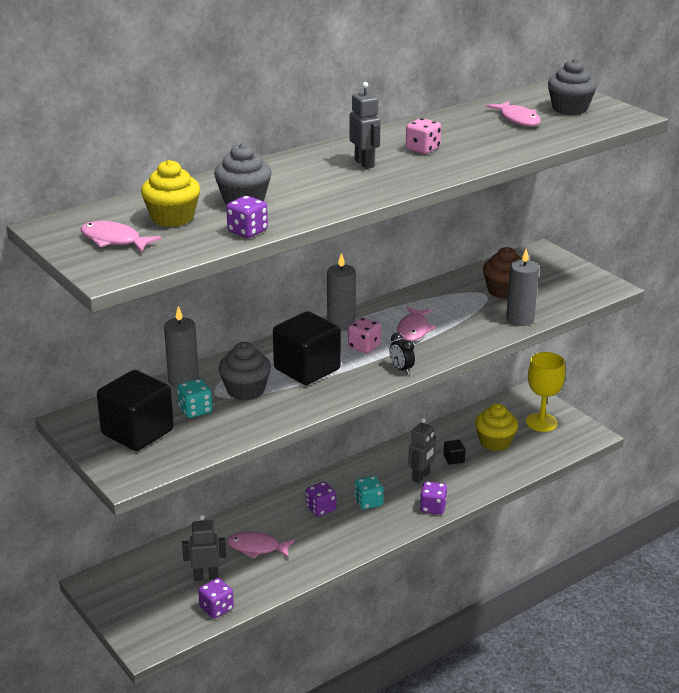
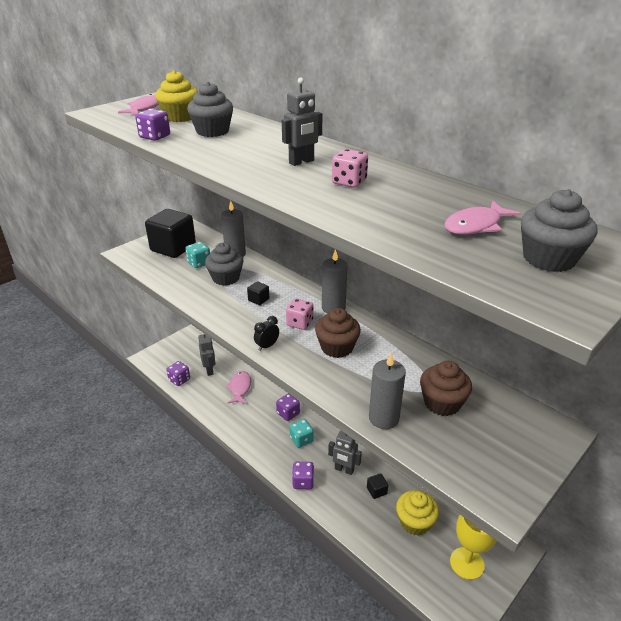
camera: 80 degrees right, 5 degrees up
black cube [273,311,341,385] -> black cube [247,281,269,305], size x0.41
pink fish [397,307,436,341] -> brown cupcake [315,308,361,358]

